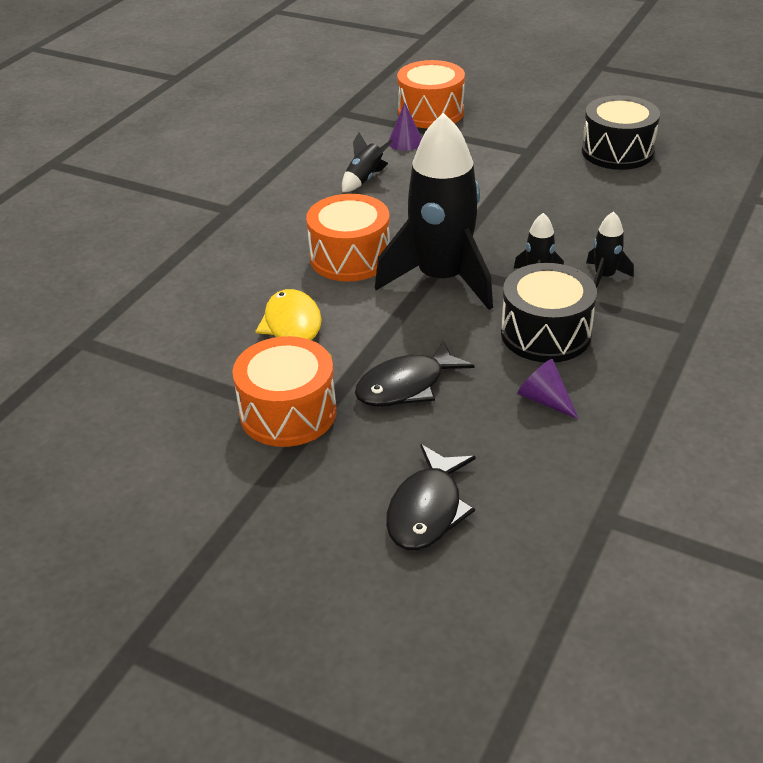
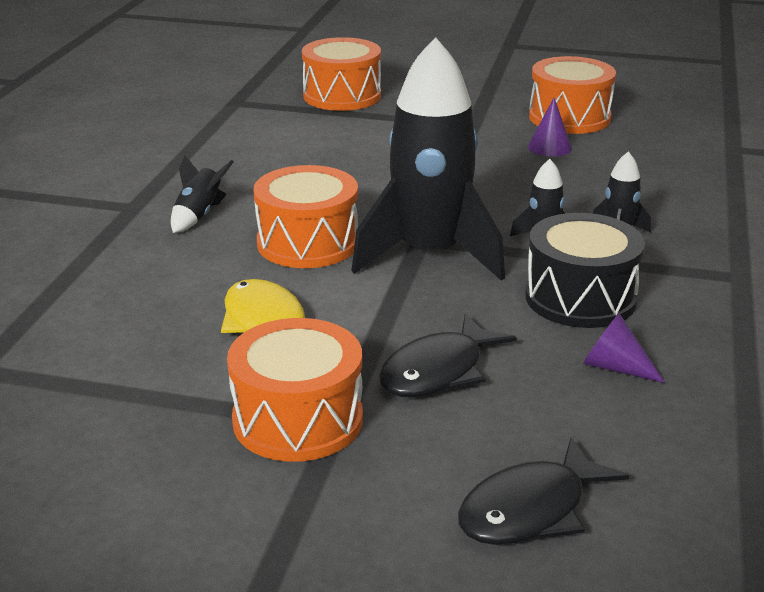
camera: 15 degrees left, 10 degrees down
black rocket [342,132,393,192] -> black rocket moved to [171,156,234,233]
black fish [386,444,476,550] -> black fish turned 45 degrees clockwise [458,437,629,545]
purple cone [388,103,422,151] -> purple cone moved to [528,98,572,157]
black drum [582,95,660,170] -> orange drum [529,56,616,134]

